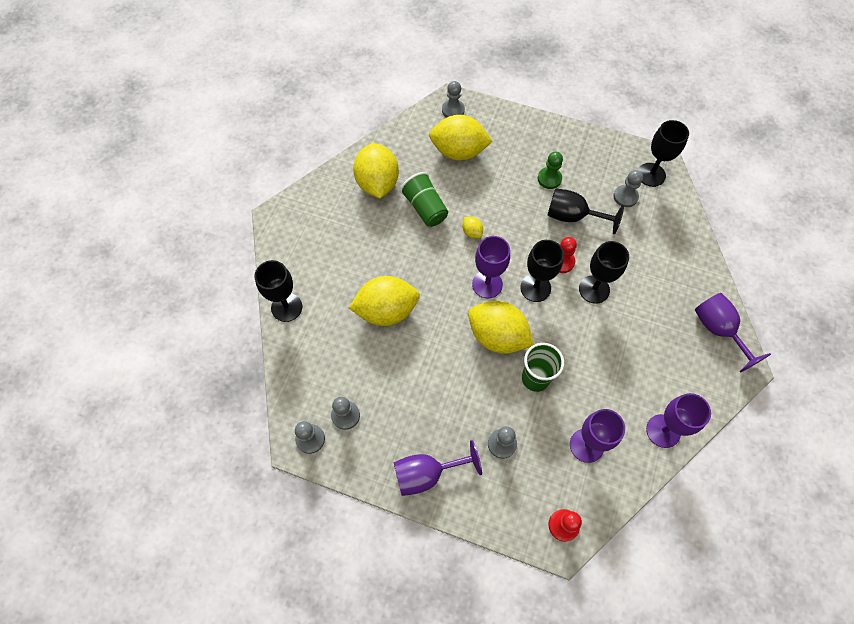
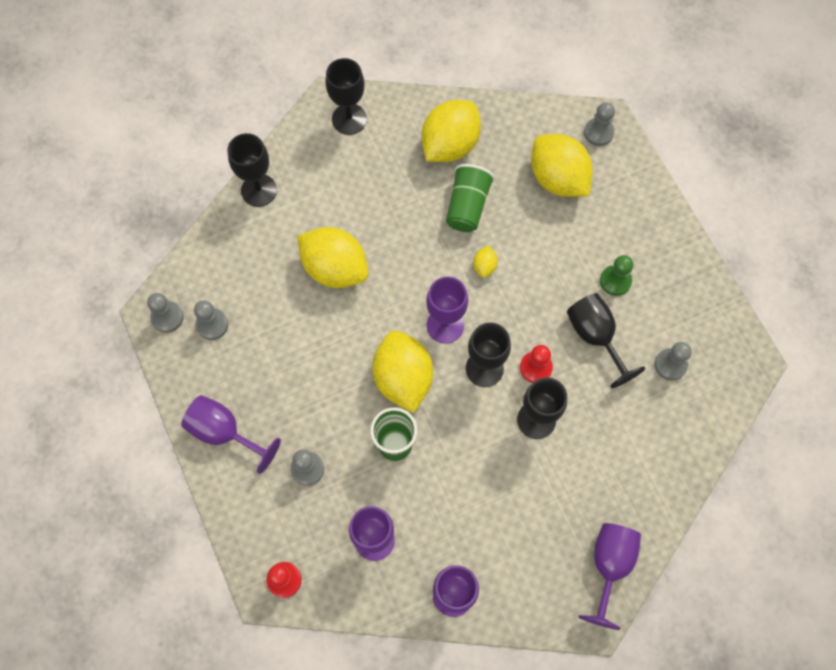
camera: 45 degrees right, 5 degrees up
black goblet [638,120,689,187] -> black goblet moved to [325,58,367,135]

